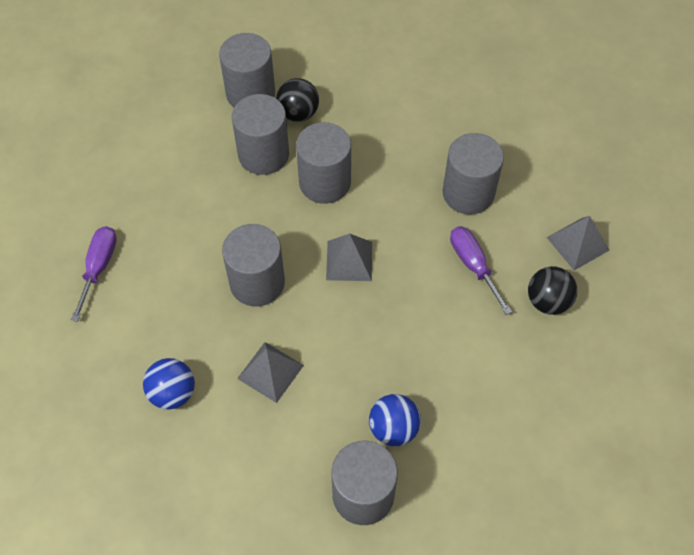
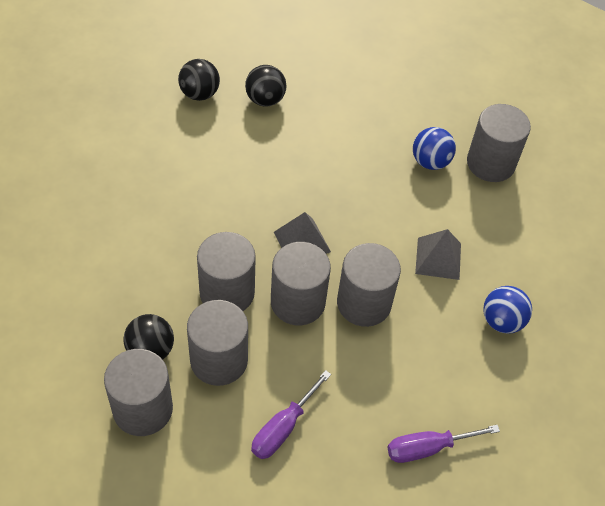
camera: 120 degrees left, 5 degrees down
grey cylinder [442,133,504,214] -> grey cylinder moved to [271,242,331,325]
purple screwdriver [450,226,512,315] -> purple screwdriver moved to [251,370,331,459]
grey pyramid [547,216,610,271] -> black ball [178,59,220,101]

